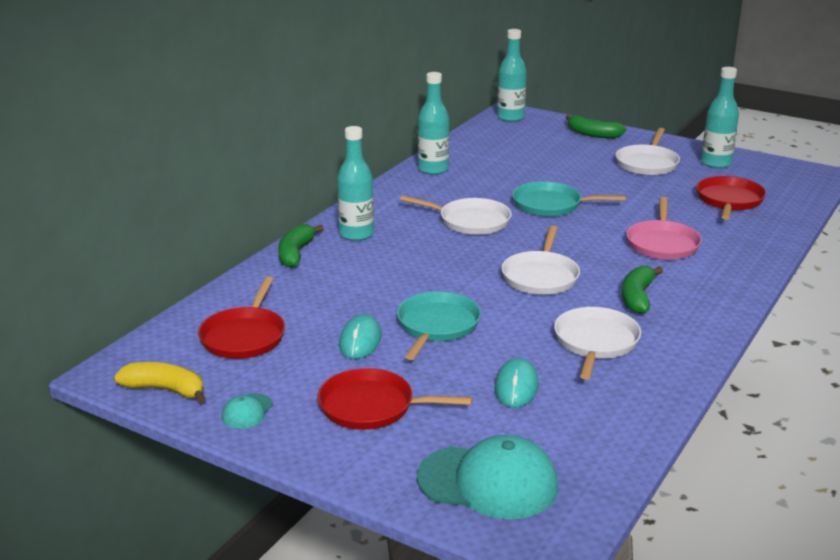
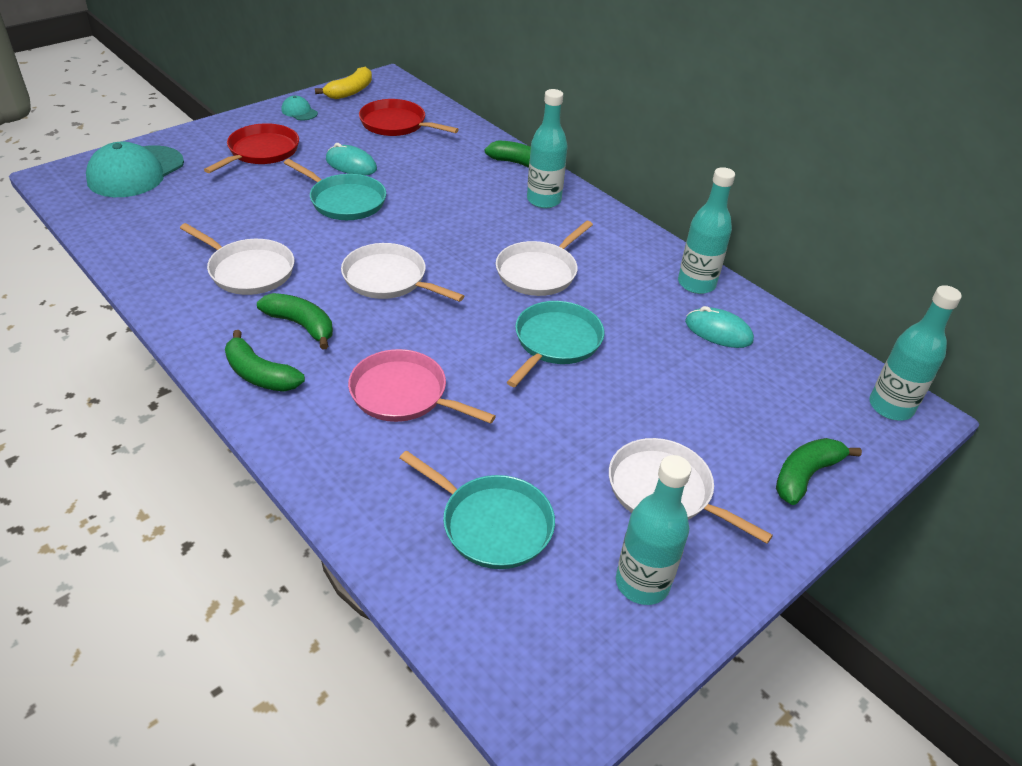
camera: 105 degrees right, 15 degrees up
turquoise mouse [494,358,539,407] -> turquoise mouse moved to [685,306,754,348]
red pan [696,176,766,220] -> turquoise pan [400,451,555,569]
none -> green banana [225,330,305,392]

